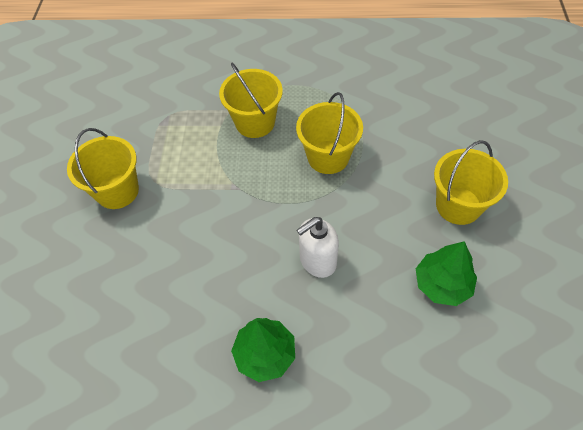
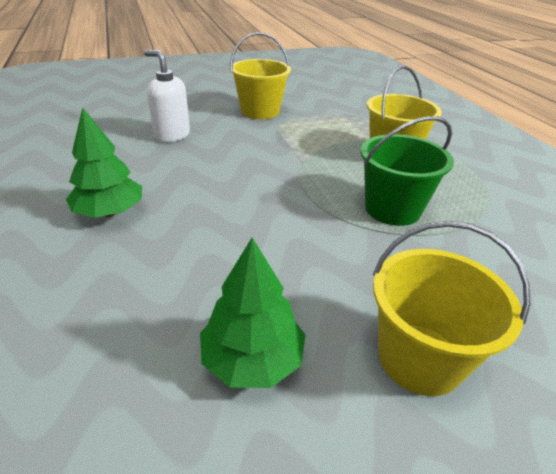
camera: 65 degrees right, 20 degrees down
yellow bucket [296,92,363,174] -> green bucket [361,116,454,226]
white soap dispenser [296,217,339,278] -> white soap dispenser moved to [144,50,190,142]

